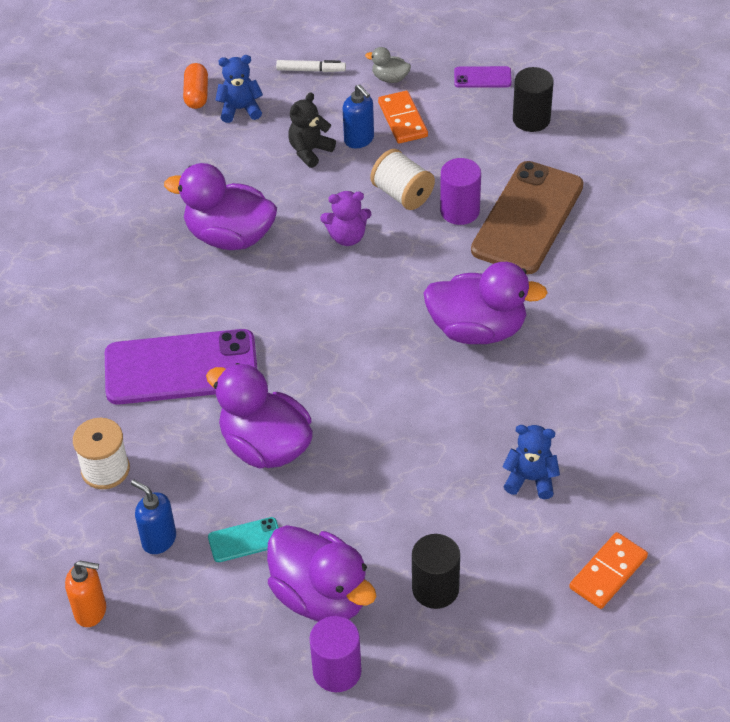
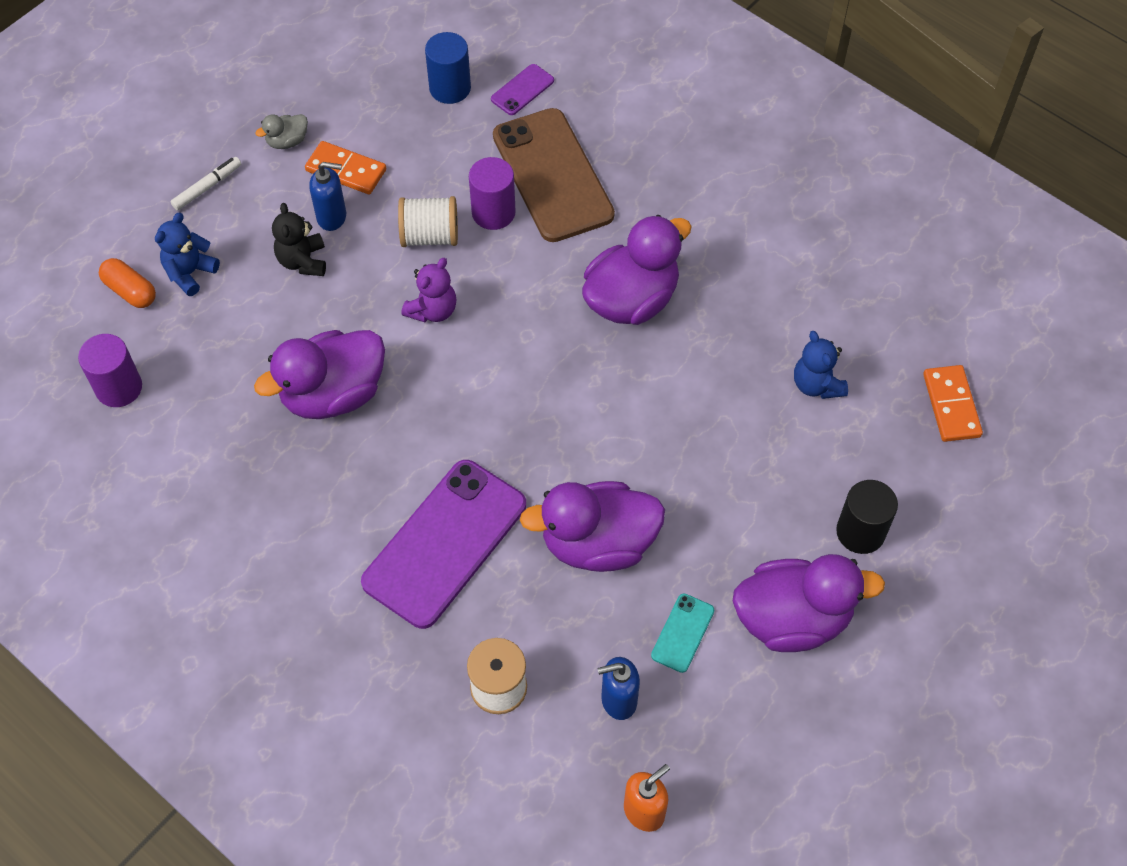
camera: 50 degrees left, 10 degrees up
purple cylinder [310,616,362,692] -> purple cylinder moved to [78,334,142,407]
purple phone [454,66,512,88] -> purple phone moved to [491,64,554,115]
blue teddy bear [502,425,560,499] -> blue teddy bear turned 75 degrees counterclockwise [794,331,848,399]
black cylinder [513,67,554,132] -> blue cylinder [425,32,471,104]

